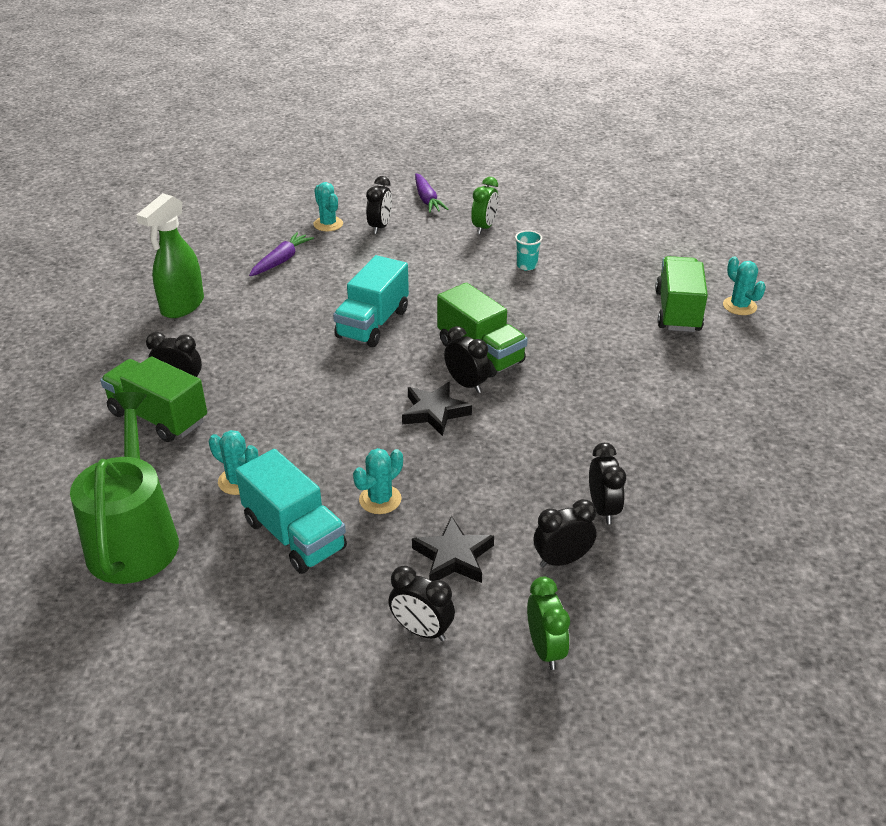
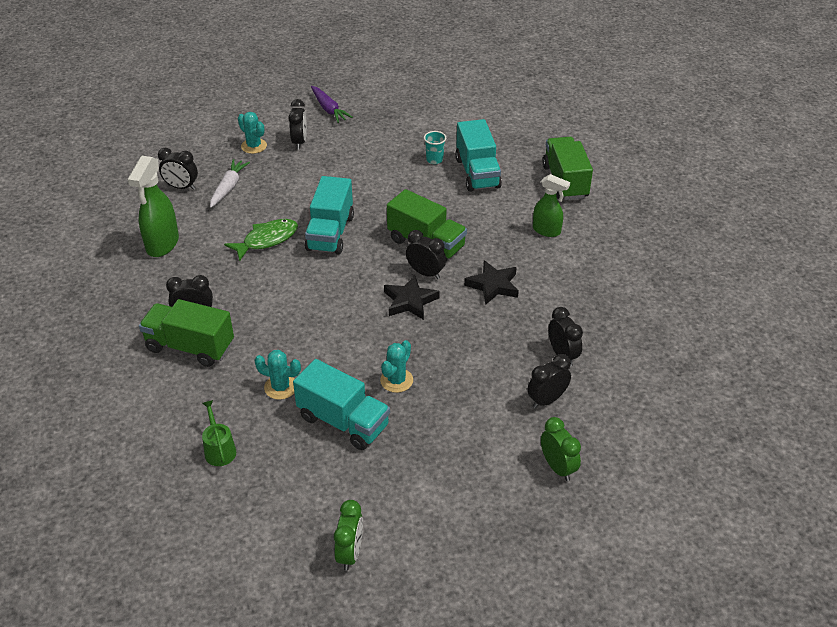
camera: 15 degrees left, 5 degrees up
green watering can [70,392,179,584] -> green watering can [202,400,236,466], size x0.44
purple carrot [249,232,314,276] -> white carrot [210,159,250,208]
black clock [388,566,455,641] -> black clock moved to [158,148,198,190]
black star [412,516,494,583] -> black star moved to [464,260,519,305]
green clock [471,177,499,234] -> green clock moved to [334,500,363,571]
turquoise cactus [723,257,766,315] -> none
none -> green fish [224,219,298,261]
none -> turquoise truck [455,119,502,192]
none -> green spray bottle [533,174,570,237]

